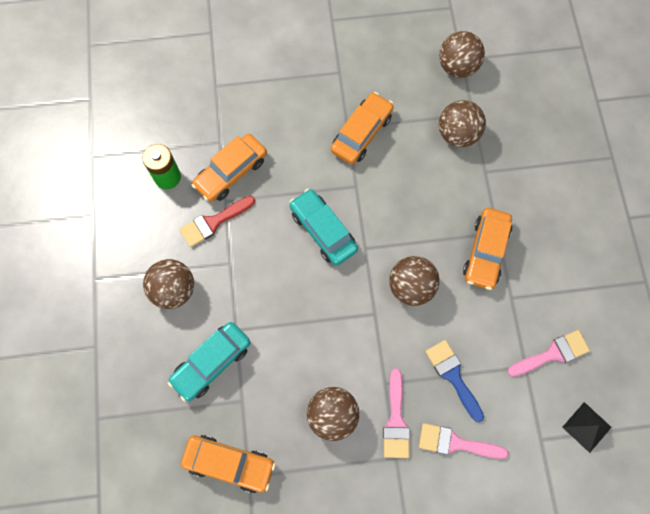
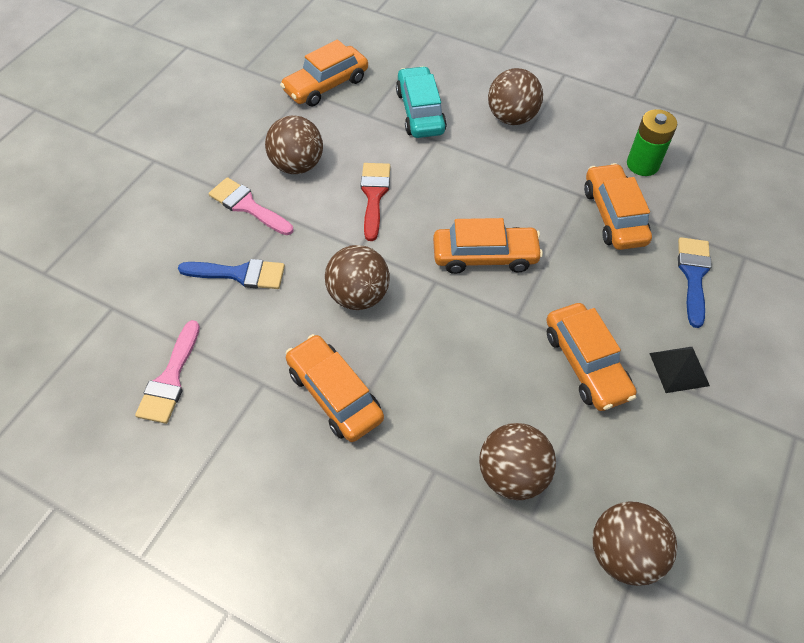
camera: 125 degrees right, 15 degrees down
red brush [179,196,255,247] -> red brush moved to [360,163,390,241]
turquoise car [289,188,358,266] -> orange car [433,218,543,274]
pink brush [419,423,509,459] -> none
black pyramid [562,402,612,453] -> black pyramid moved to [649,347,710,393]
none -> blue brush [678,237,712,328]

